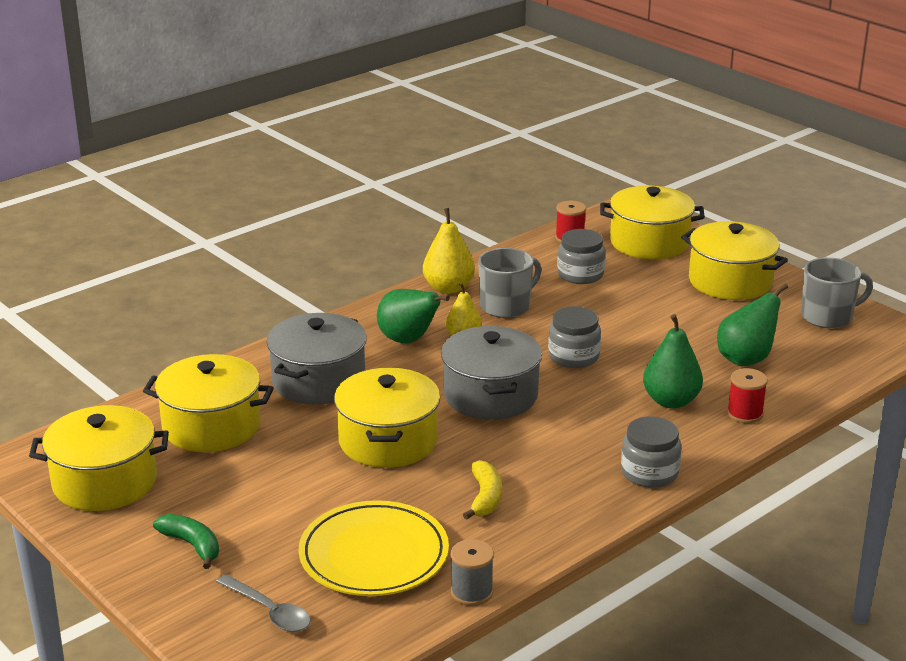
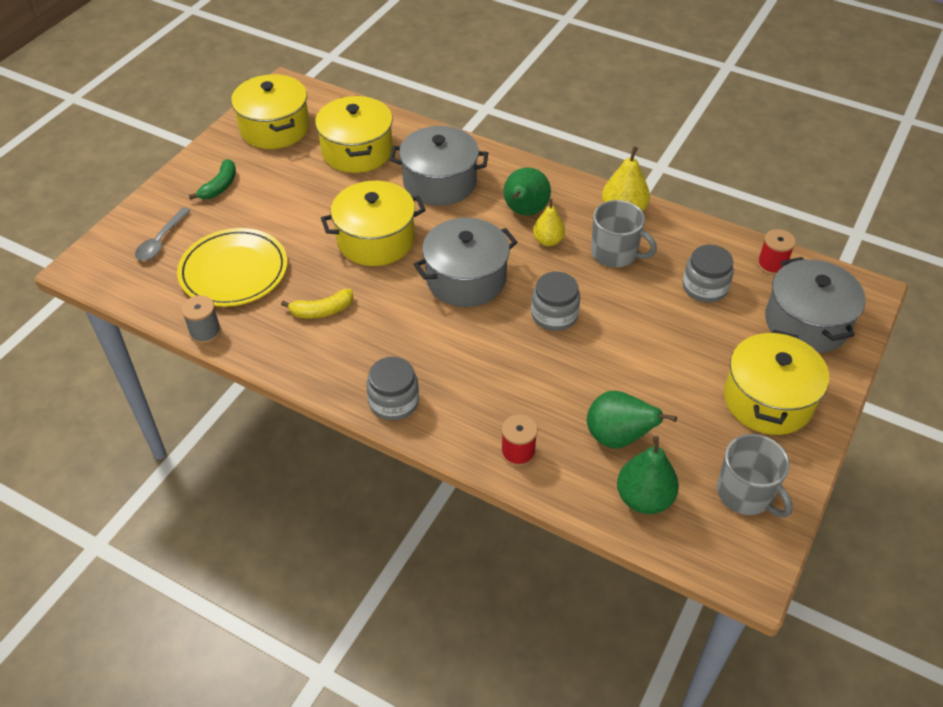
camera: 70 degrees right, 20 degrees up
yellow pot [600,186,705,259] -> grey pot [765,257,865,353]
green pear [643,314,703,409] -> green pear moved to [617,436,679,514]

